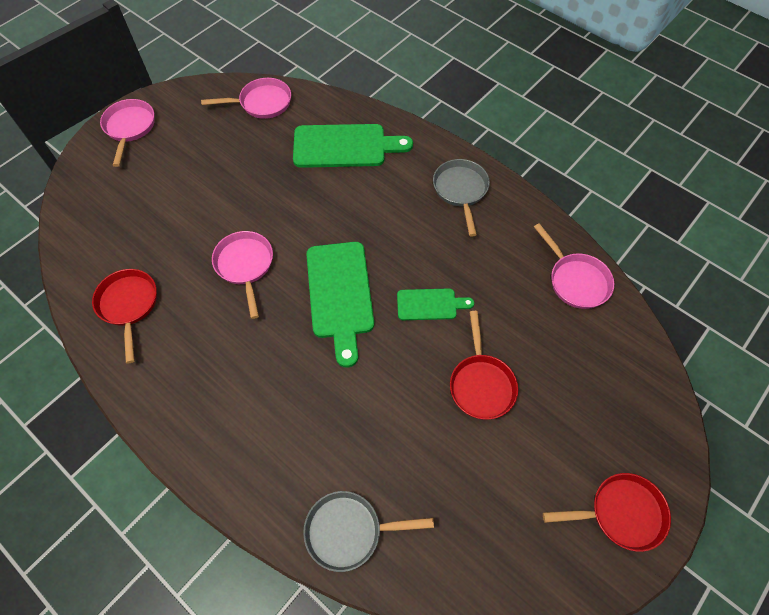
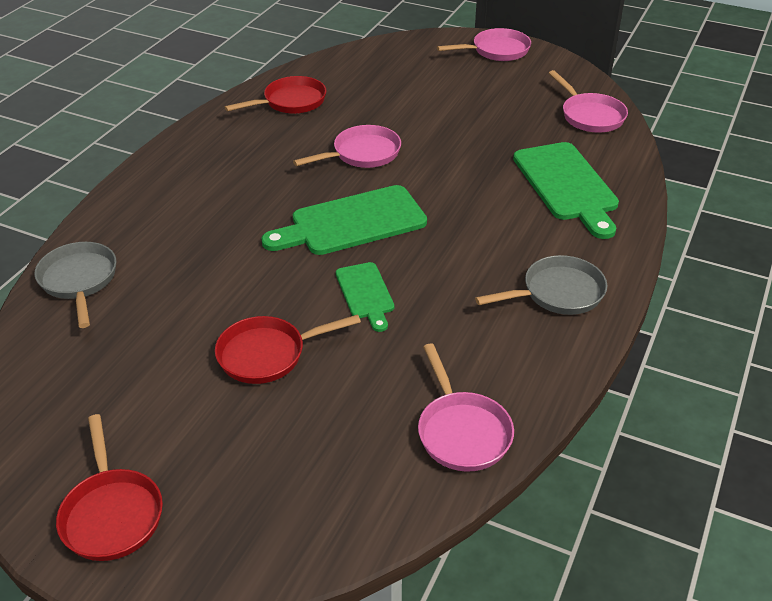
camera: 75 degrees right, 20 degrees down
pink pan [534,223,614,309] -> pink pan turned 60 degrees counterclockwise [418,343,514,472]

